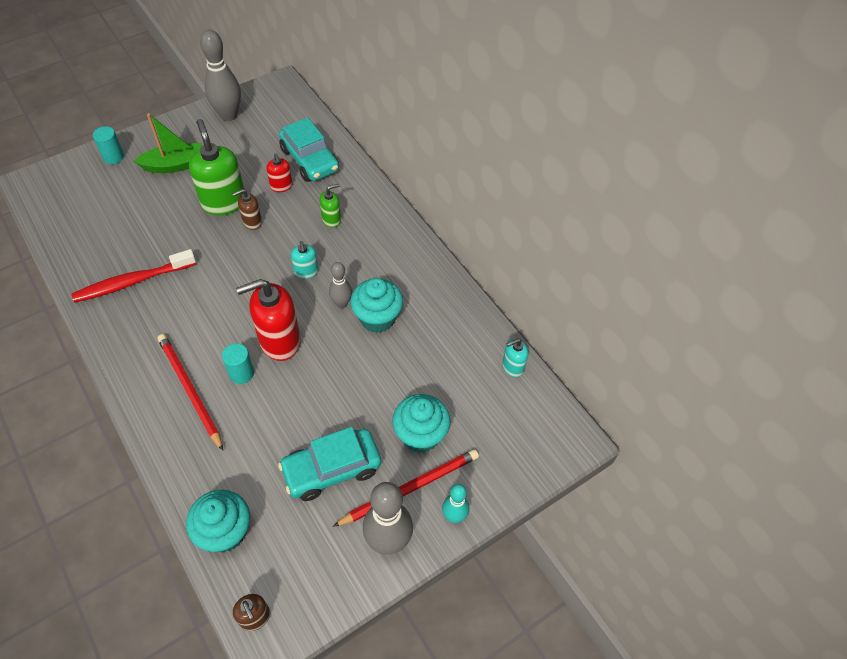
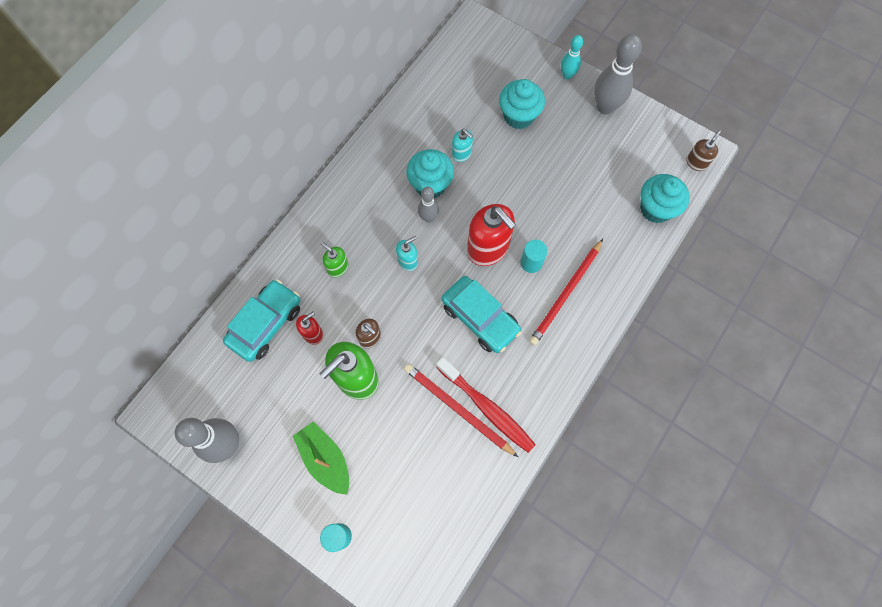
camera: 110 degrees left, 15 degrees up
turquoise car [278,427,381,501] -> turquoise car moved to [442,276,522,353]
red pencil [333,449,479,527] -> red pencil moved to [404,364,518,457]
turquoise soap dispenser [502,339,528,377] -> turquoise soap dispenser moved to [452,129,473,162]

